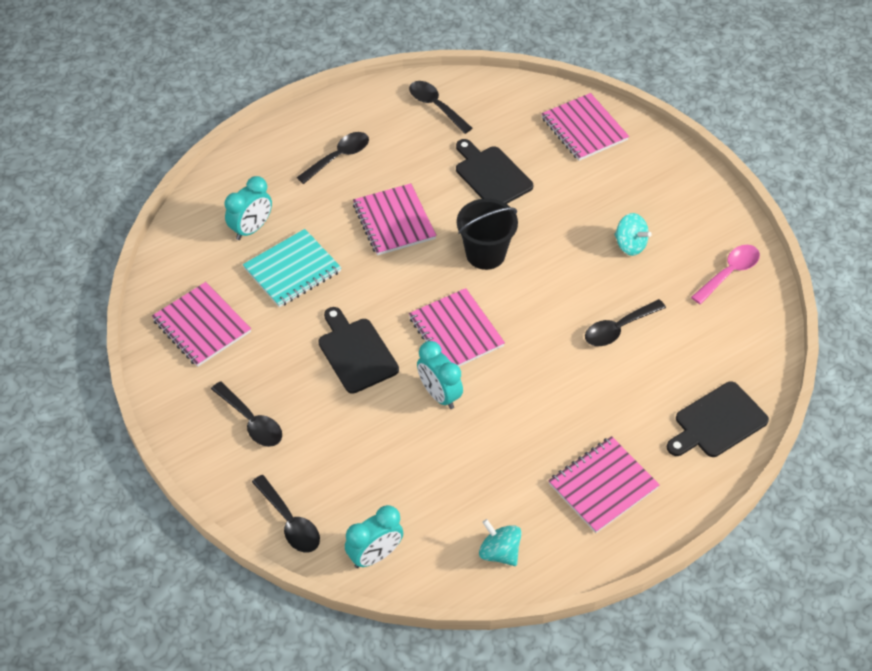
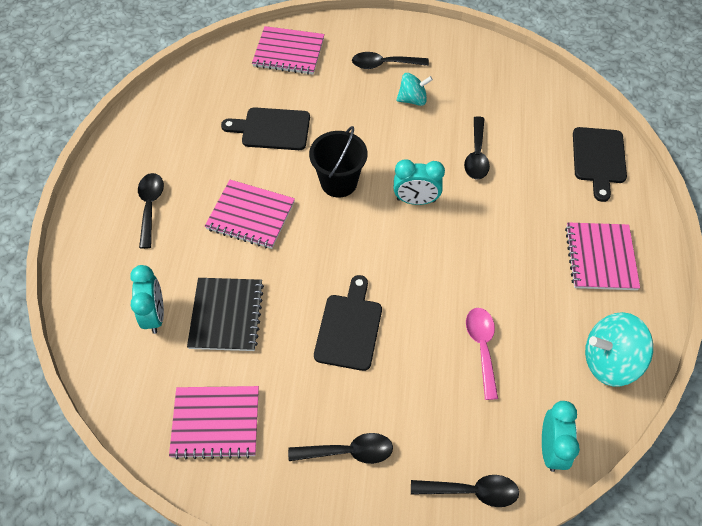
camera: 50 degrees left, 5 degrees up
turquoise notebook [243,229,342,307] -> black notebook [187,278,264,351]
black cutting board [318,307,399,394] -> black cutting board turned 90 degrees clockwise [314,275,382,371]
black spoon [409,81,473,134] -> black spoon moved to [352,52,429,69]
pink notebook [409,288,505,366] -> none
turquoise clock [417,341,463,409] -> turquoise clock moved to [394,159,445,205]
turquoise spinning top [479,519,522,566] -> turquoise spinning top [585,312,653,387], size x1.61
pink spoon [691,245,760,304] -> pink spoon moved to [466,308,498,400]

